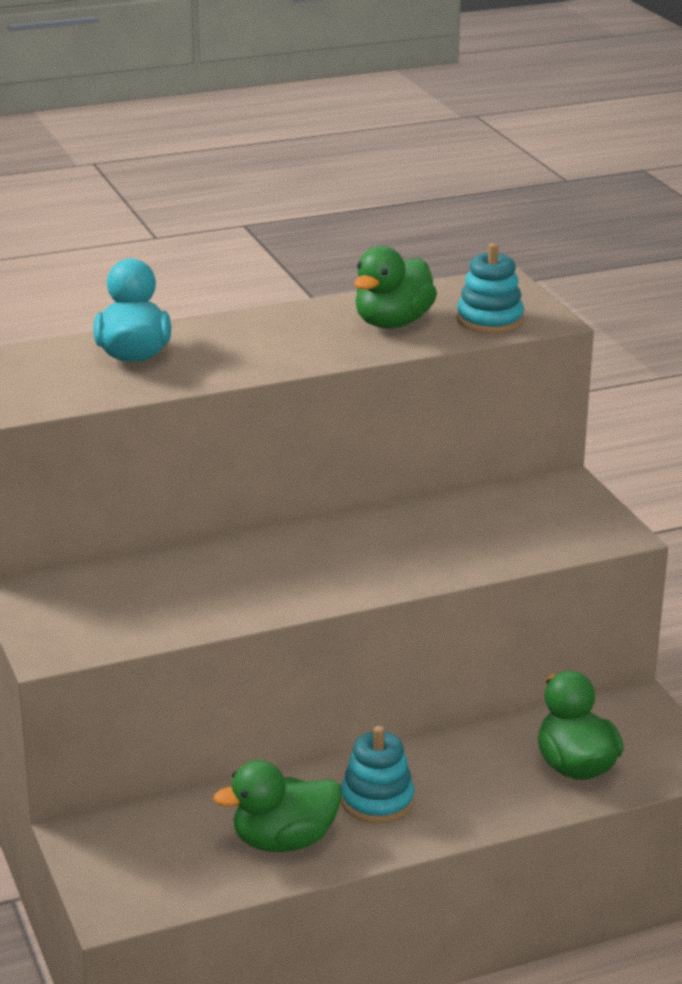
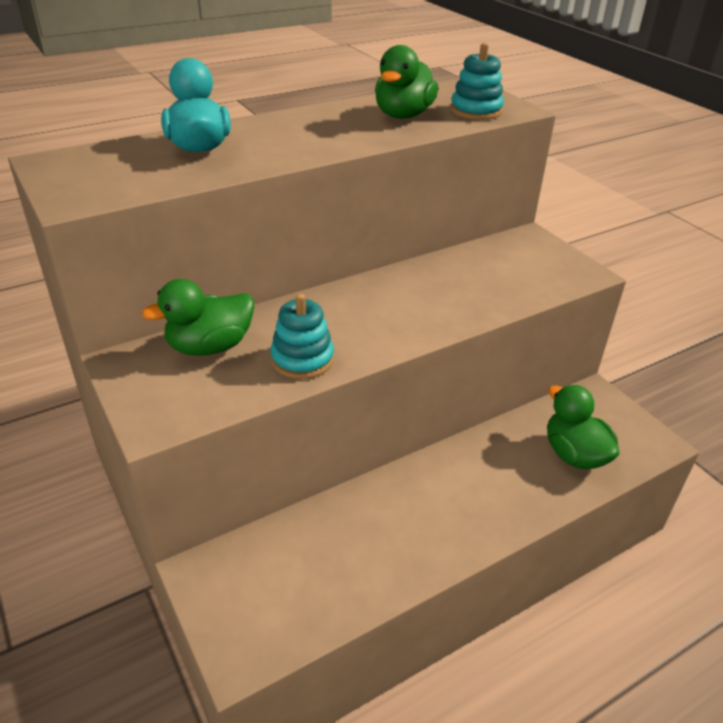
camera: 10 degrees left, 10 degrees up
green duck [213,760,342,852] -> green duck moved to [142,279,254,356]
turquoise stacking toy [341,726,414,824] -> turquoise stacking toy moved to [270,293,334,379]

